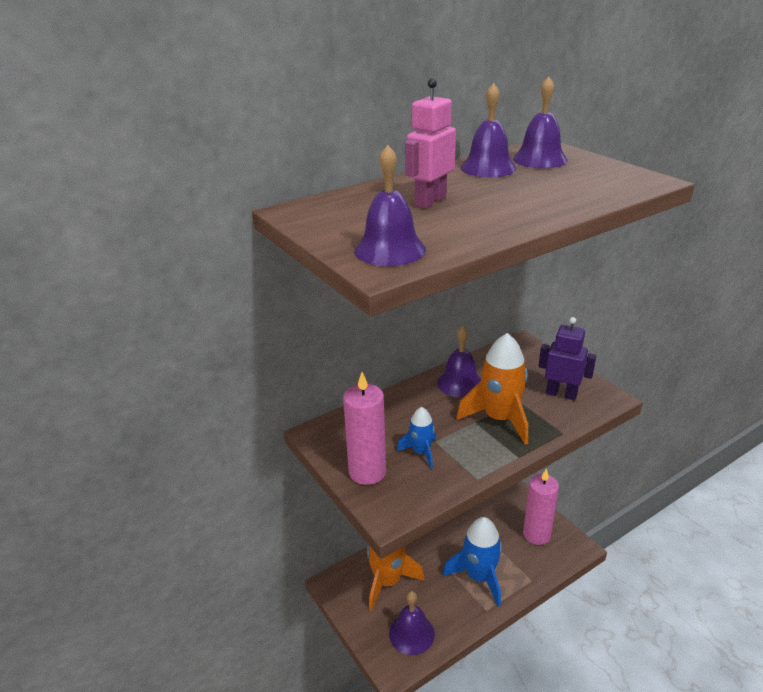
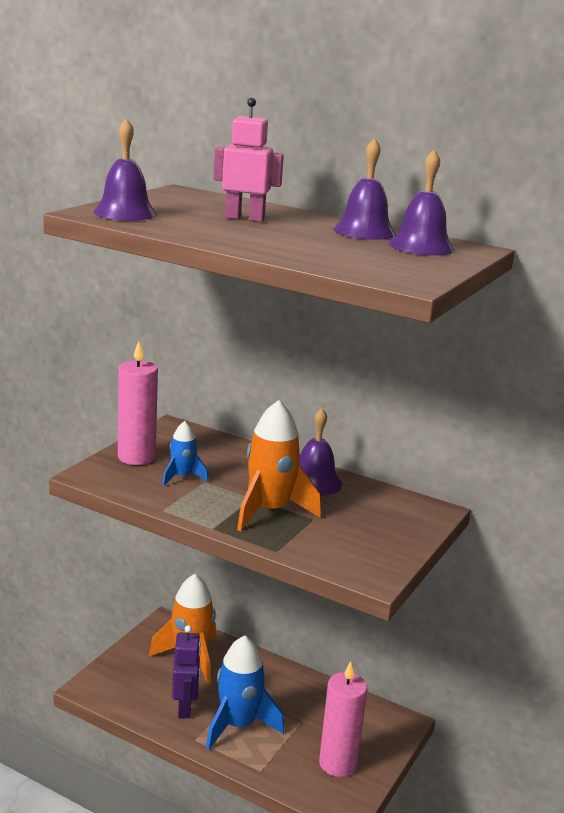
camera: 60 degrees right, 10 degrees down
purple bell [389,591,435,655] -> none
purple robot [538,317,596,401] -> purple robot moved to [172,625,201,719]

